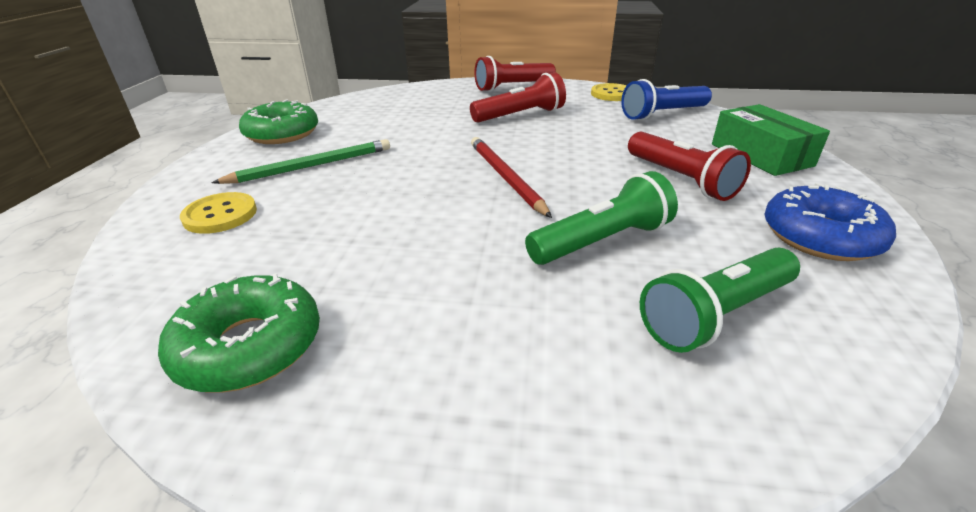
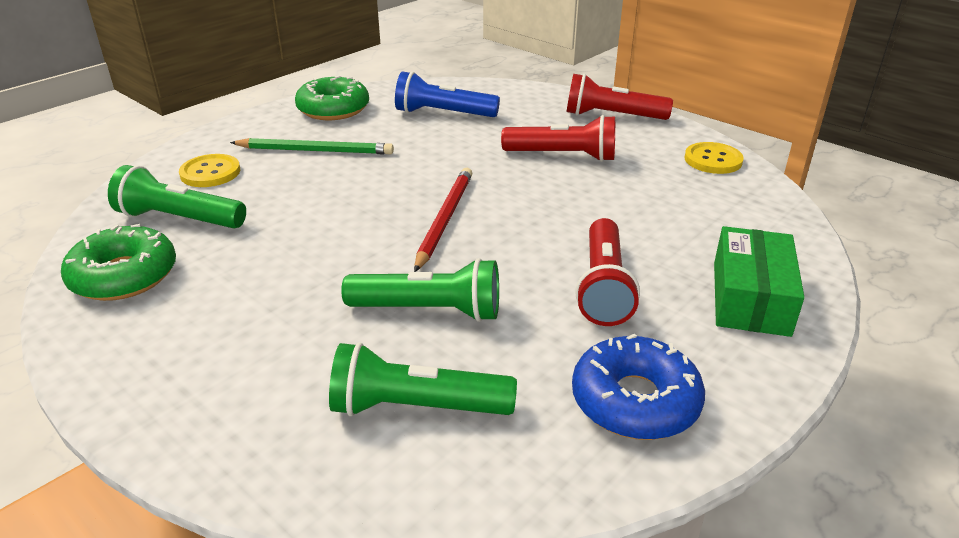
camera: 35 degrees right, 0 degrees up
blue flashlight [621,79,712,121] -> blue flashlight moved to [395,72,500,117]
none -> green flashlight [108,165,246,228]

